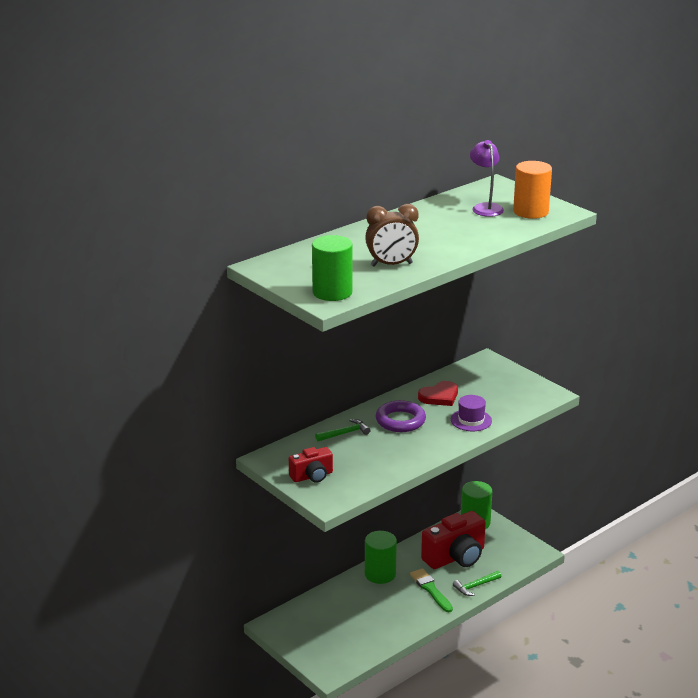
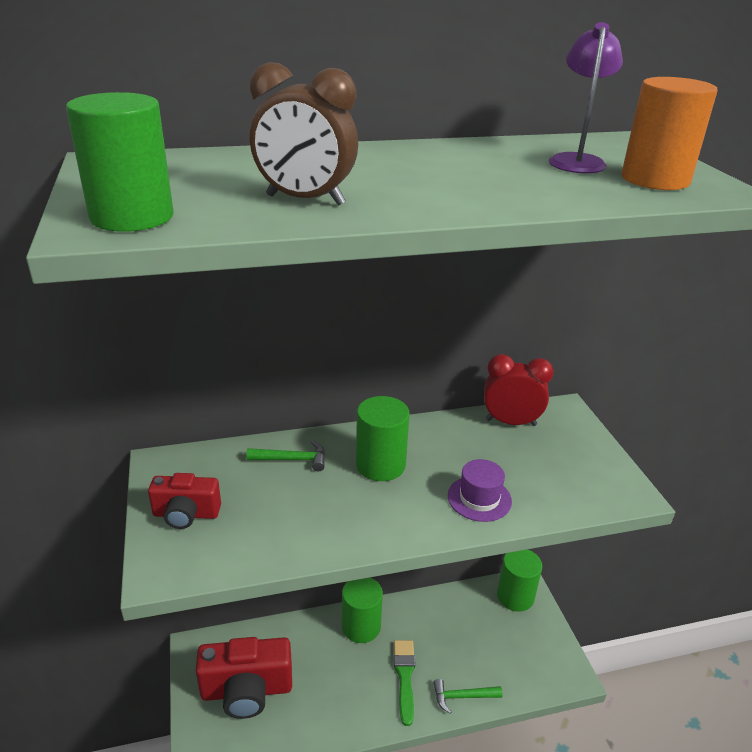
camera: 25 degrees right, 5 degrees up
purple ring [375,400,426,432] -> green cylinder [356,396,410,481]
red heart [418,381,458,406] -> none
red camera [421,511,486,569] -> red camera moved to [196,637,292,719]
none -> red clock [484,354,554,426]

